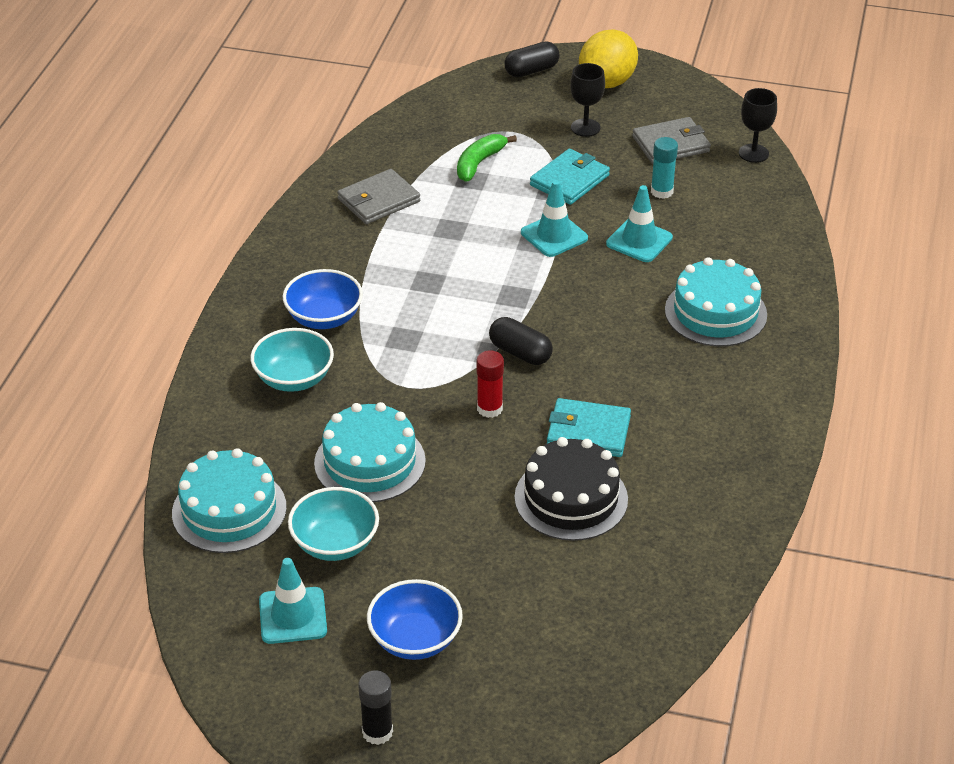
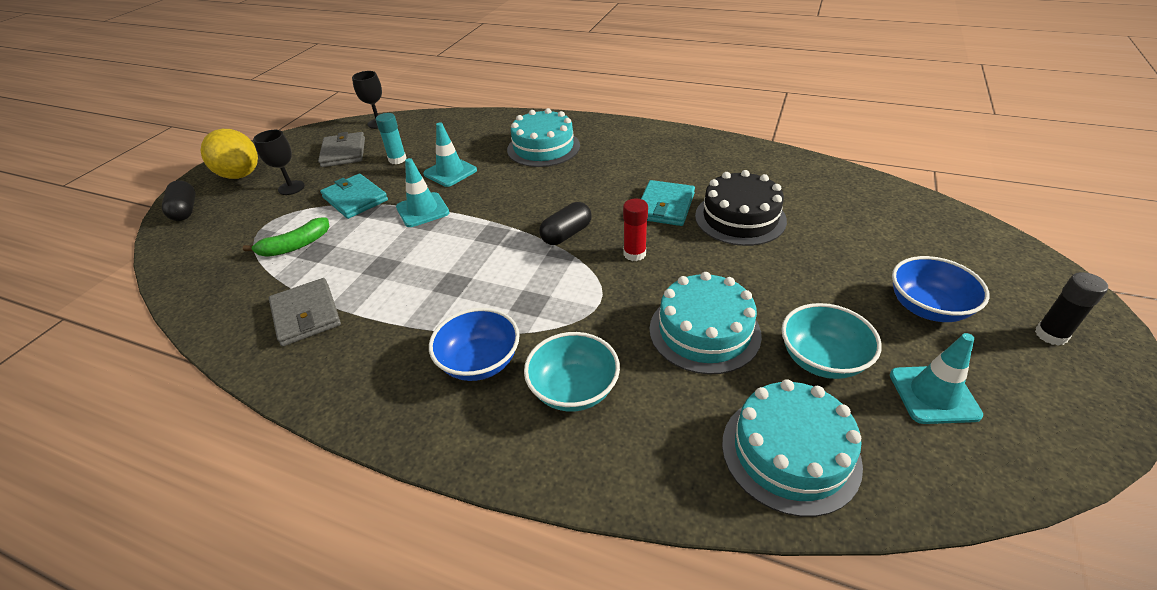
camera: 80 degrees left, 0 degrees up
green banana [457,134,517,182] -> green banana turned 75 degrees counterclockwise [242,217,329,257]

